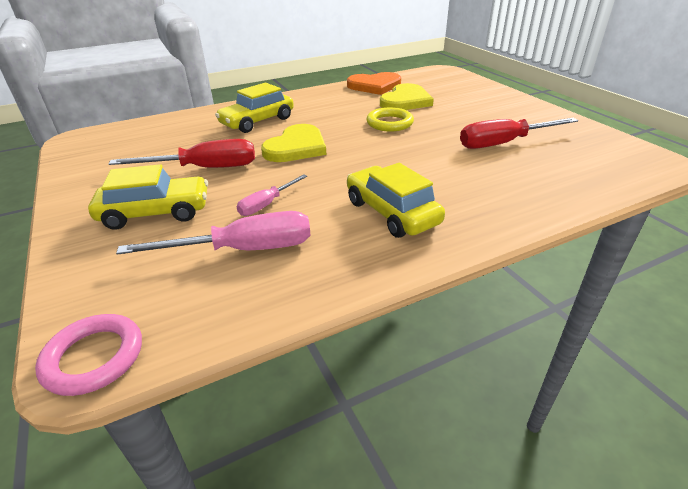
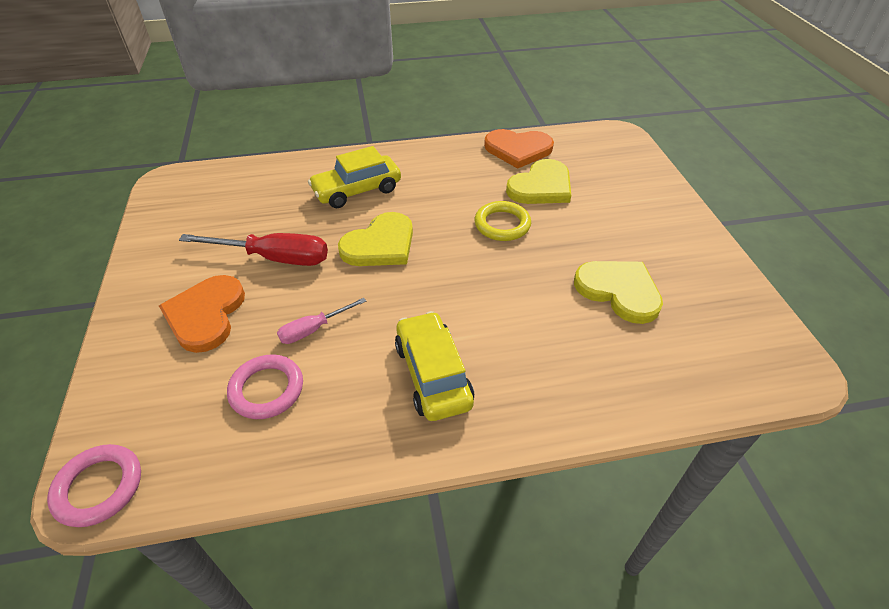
camera: 15 degrees right, 10 degrees up
yellow car [88,164,208,230] -> orange heart [159,275,245,353]
pink screwdriver [116,211,311,254] -> pink ring [227,354,303,419]
red screwdriver [460,118,578,149] -> yellow heart [574,261,663,324]

